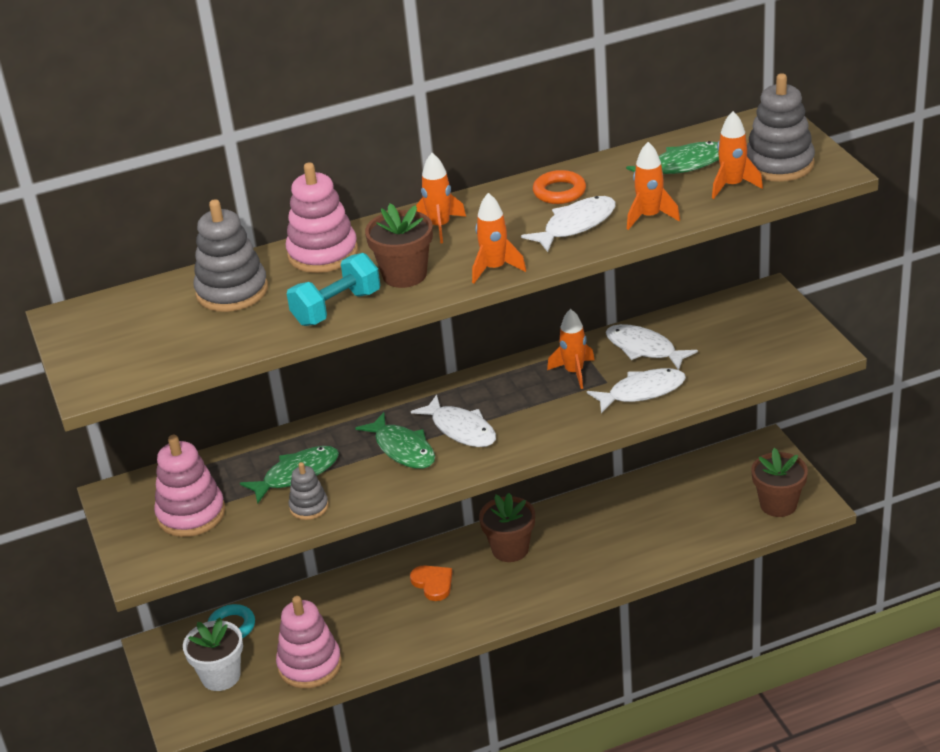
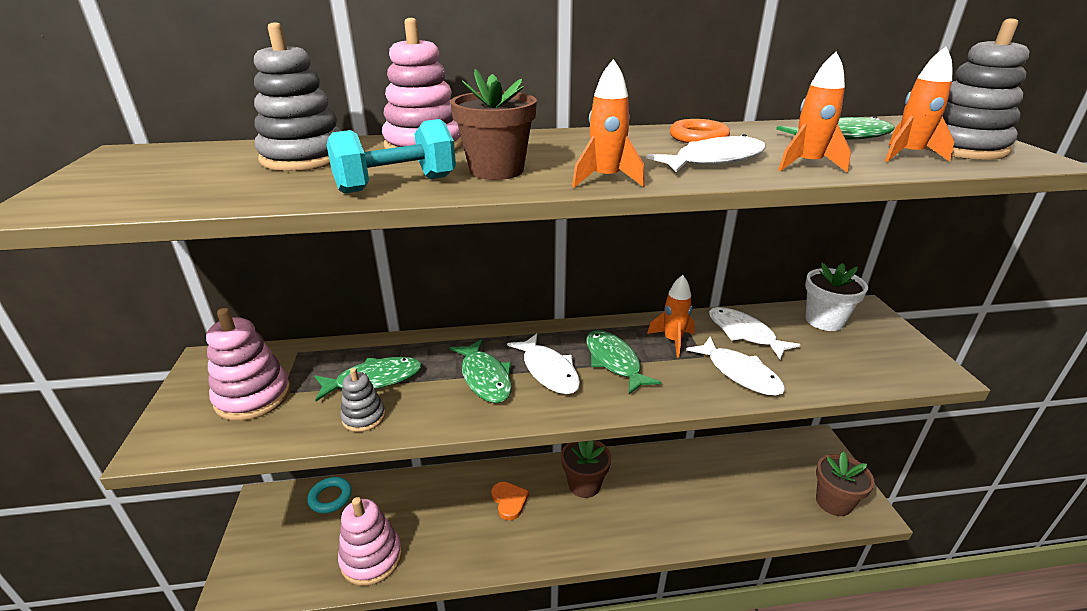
camera: 10 degrees right, 5 degrees down
white flower pot [183,618,243,691] -> white flower pot moved to [805,263,868,331]
orange rocket [416,153,466,244] -> none
white fish [587,368,686,413] -> white fish turned 60 degrees clockwise [686,337,785,396]
none -> green fish [586,330,662,394]

